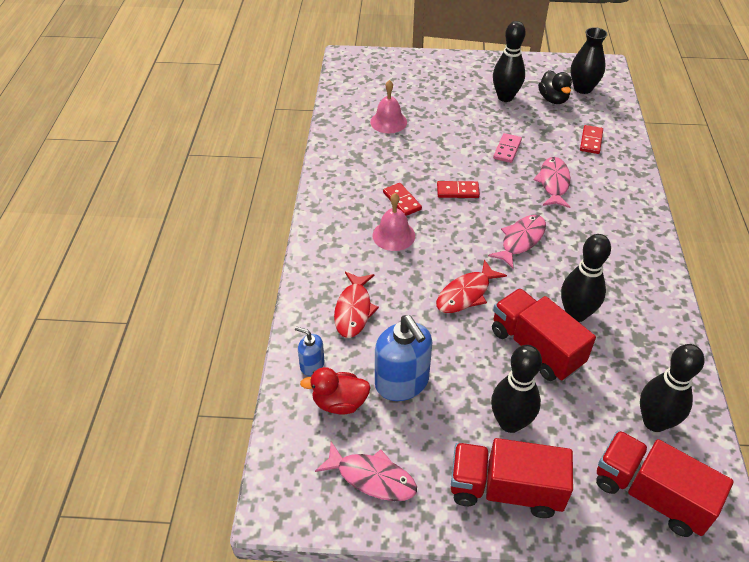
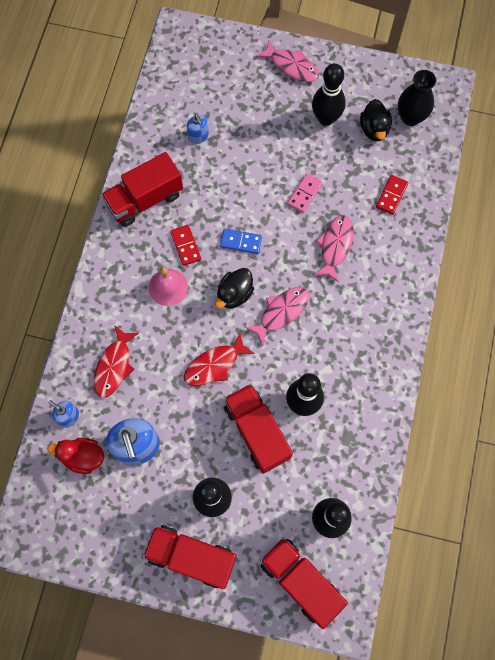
camera: 10 degrees right, 25 degrees up
pink fish [315,442,417,501] -> pink fish moved to [256,40,319,82]
pink bell [370,80,407,133] -> blue soap dispenser [187,114,209,144]
red domino [437,181,480,198] -> blue domino [220,229,262,254]
none -> red truck [101,152,183,227]
none -> black duck [215,268,254,308]

